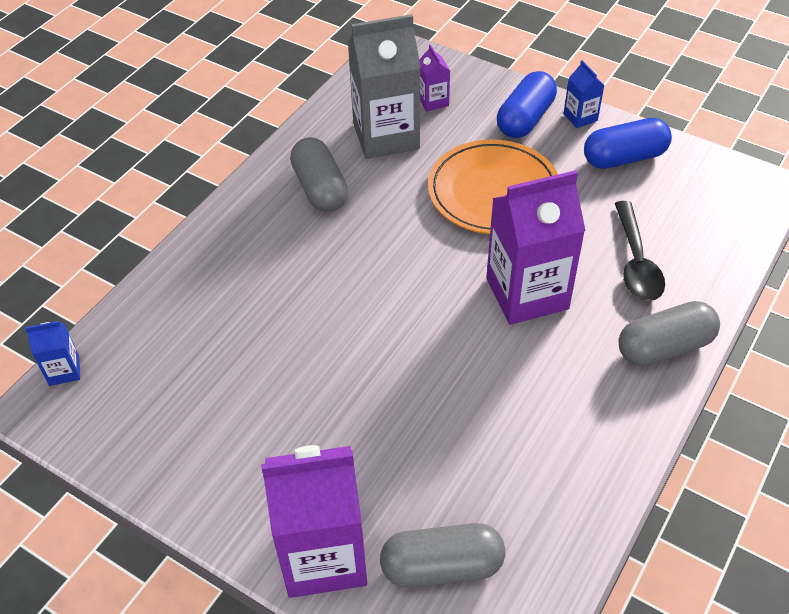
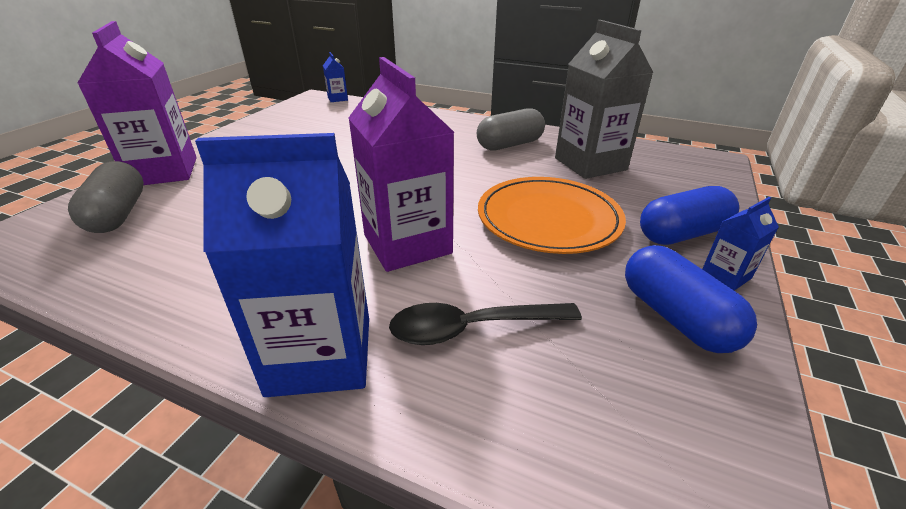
camera: 80 degrees right, 15 degrees down
purple carton [419,44,450,112] -> none
blue capsule [497,71,557,138] -> blue capsule turned 45 degrees counterclockwise [640,186,739,245]
grey capsule [618,301,720,367] -> blue carton [195,133,369,397]

